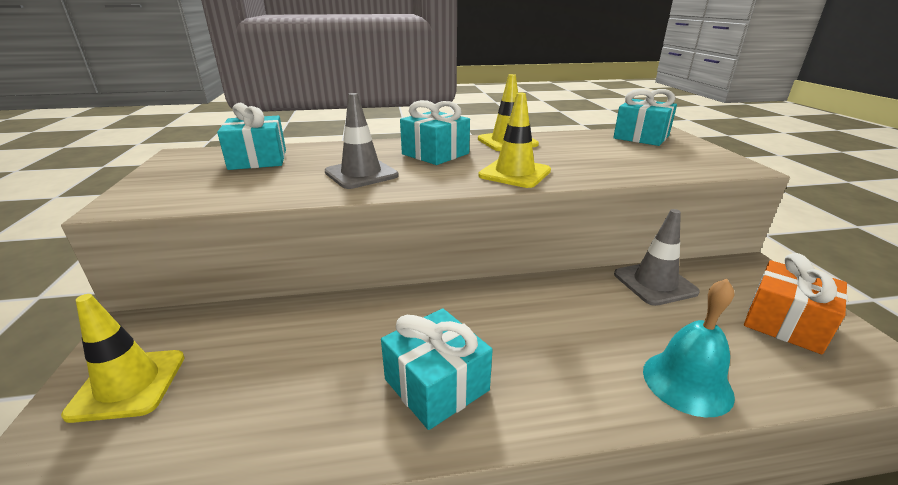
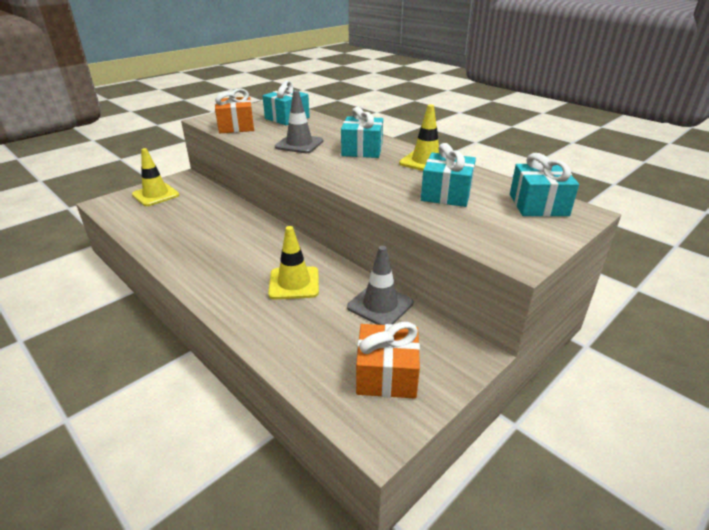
camera: 55 degrees right, 5 degrees up
turquoise gift [381,308,493,430] -> turquoise gift moved to [421,143,476,207]
yellow traffic cone [478,93,551,188] -> yellow traffic cone moved to [268,226,319,299]
turquoise bell [643,279,735,417] -> none
none -> orange gift [215,88,254,133]

